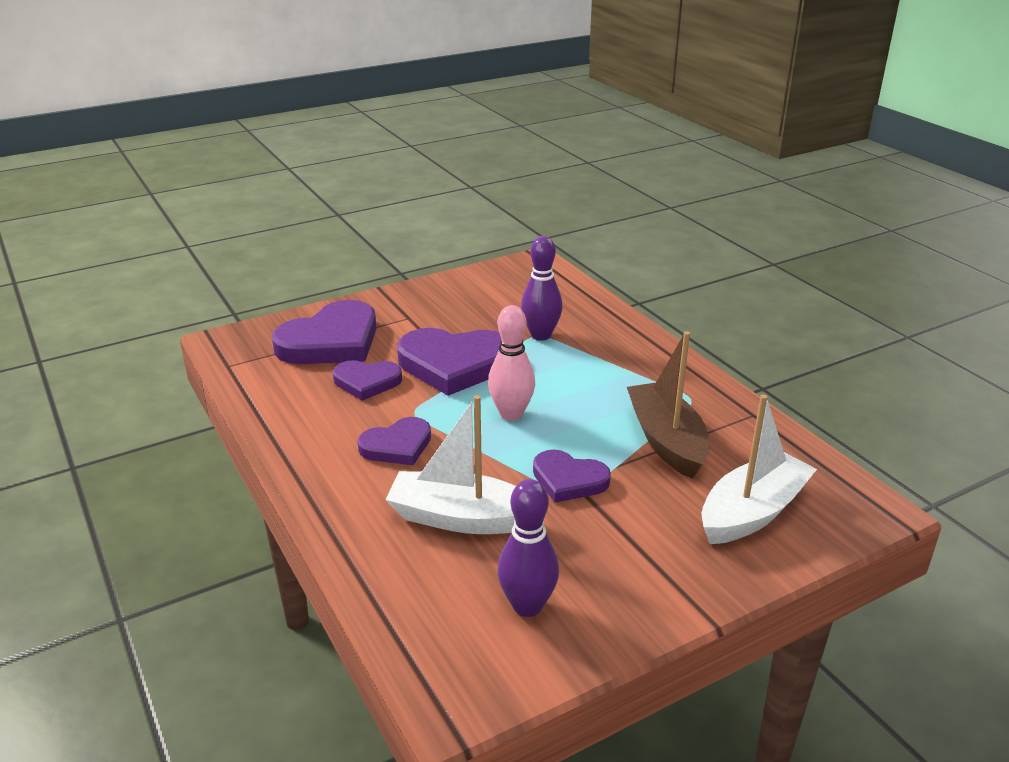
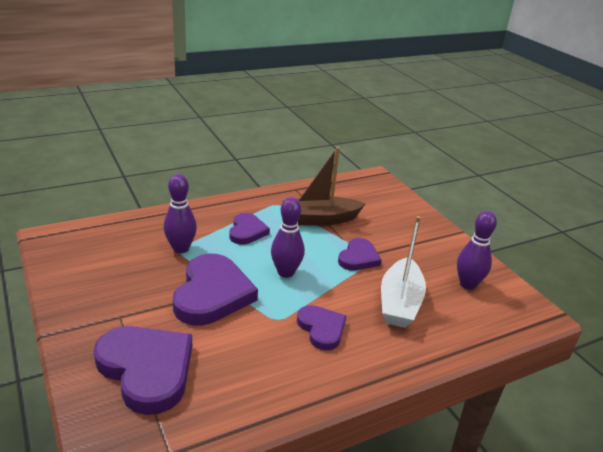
camera: 90 degrees left, 0 degrees up
purple heart [333,360,402,401] -> purple heart moved to [229,213,270,245]
pink bowling pin [488,305,535,421] -> purple bowling pin [271,197,305,278]
white boat [702,395,817,544] -> none

